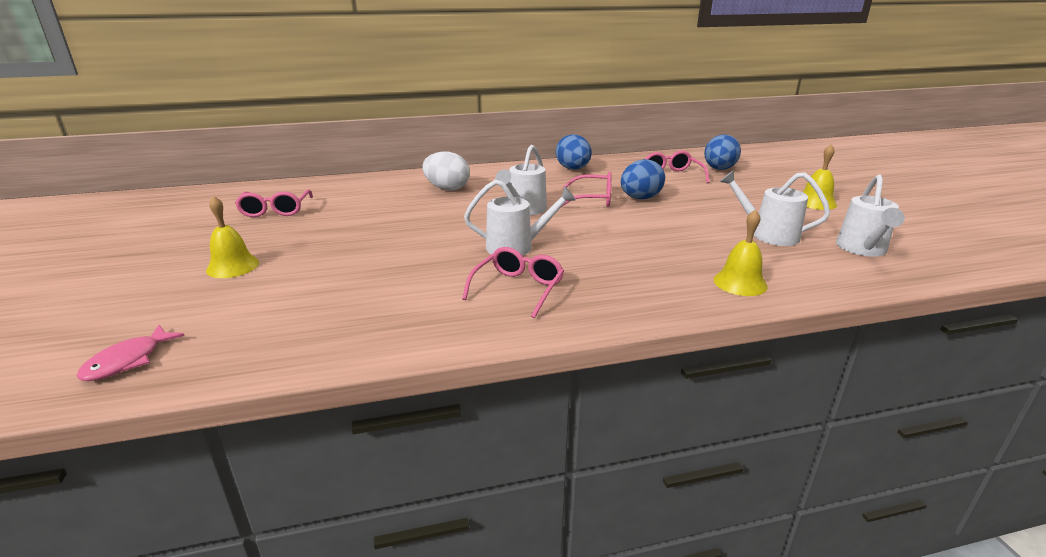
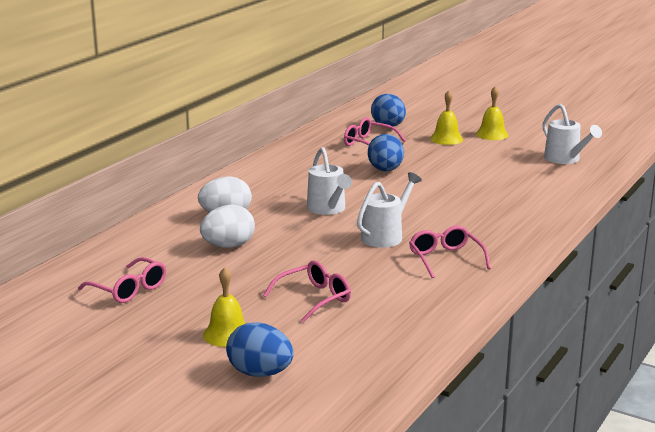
camera: 45 degrees left, 5 degrees down
pink fish [77,325,185,381] -> none
blue egg [556,134,591,170] -> blue egg moved to [226,322,293,377]
pink glasses [562,172,612,207] -> pink glasses moved to [263,260,351,323]
yellow bell [714,209,768,296] -> yellow bell moved to [430,90,463,145]
white watering can [720,170,830,246] -> none
none -> white egg [200,204,255,248]

